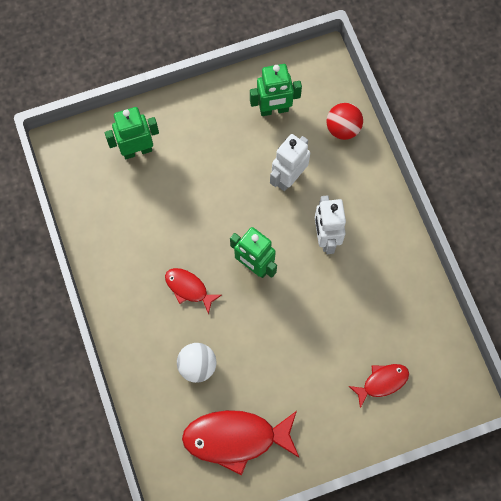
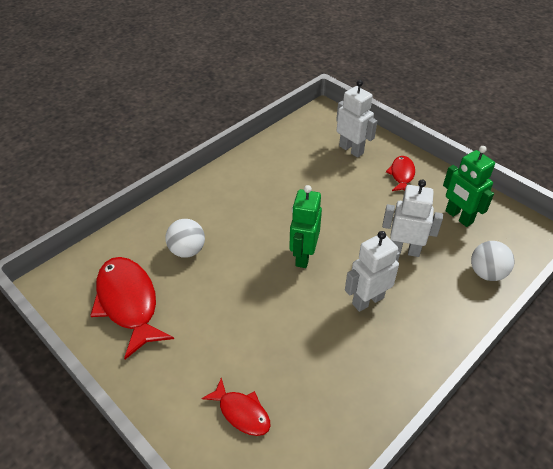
camera: 65 degrees right, 25 degrees down
green robot [104,107,159,159] -> white robot [336,80,377,158]
red fish [165,268,222,314] -> red fish moved to [386,156,415,191]
red ball [327,103,363,140] -> white ball [471,241,515,281]

